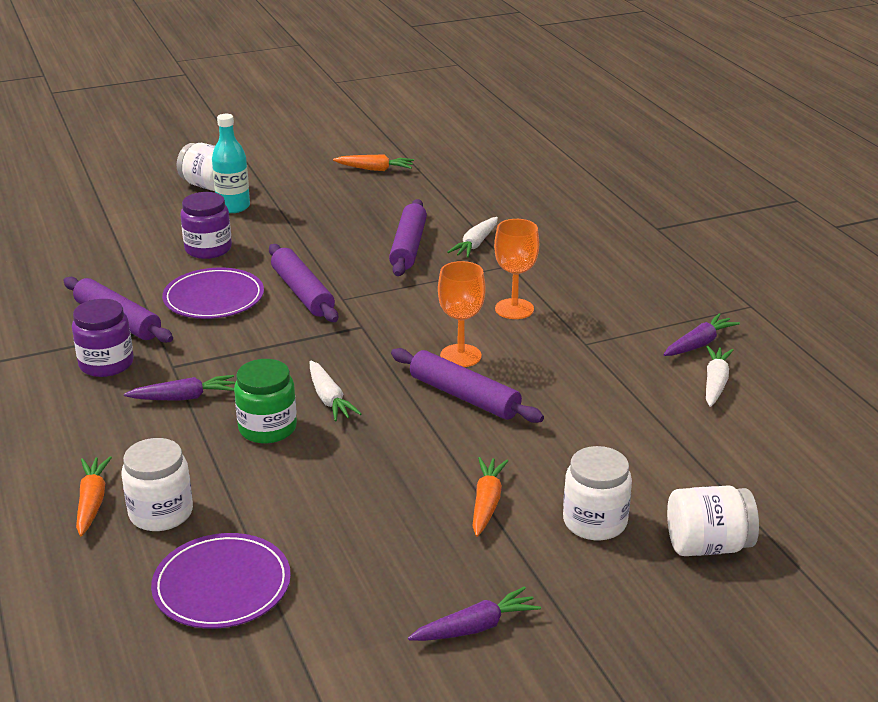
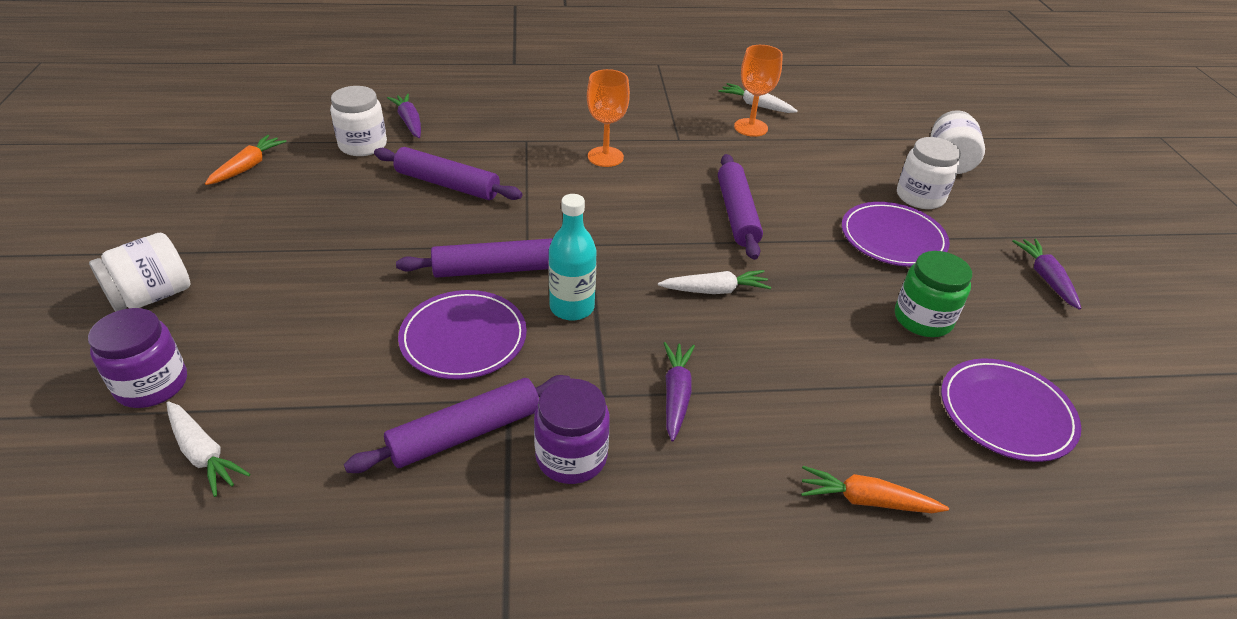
camera: 75 degrees left, 10 degrees up
white jar [122,438,193,531] -> white jar moved to [330,86,387,156]
purple jar [180,192,232,259] -> purple jar moved to [88,308,187,408]
turquoise bottle [212,114,250,213] -> turquoise bottle moved to [548,194,597,321]
green jar [234,359,297,443] -> green jar moved to [895,251,972,337]
purple rolling pin [391,348,544,423] -> purple rolling pin turned 60 degrees counterclockwise [718,154,763,260]
orange goblet [438,261,486,367] -> orange goblet moved to [734,45,783,137]
white carrot [447,217,498,258] -> white carrot moved to [167,402,250,497]
orange carrot [473,457,508,537] -> purple plate [842,202,950,267]
purple carrot [663,313,740,356] -> purple carrot moved to [387,94,421,138]

